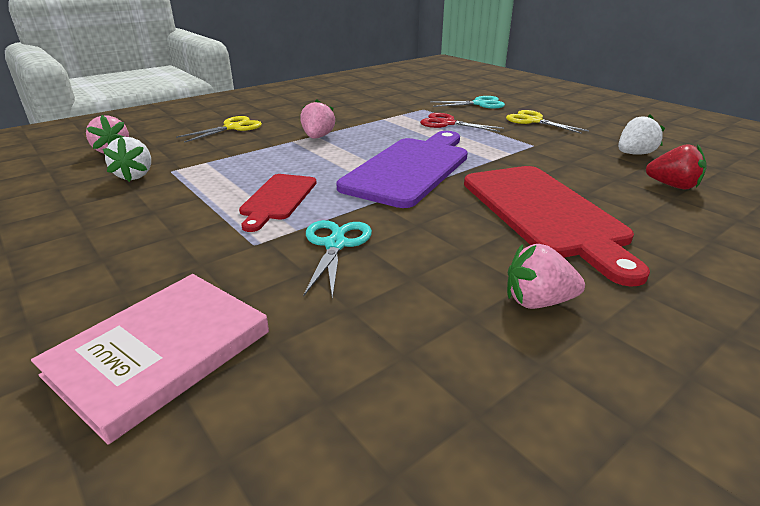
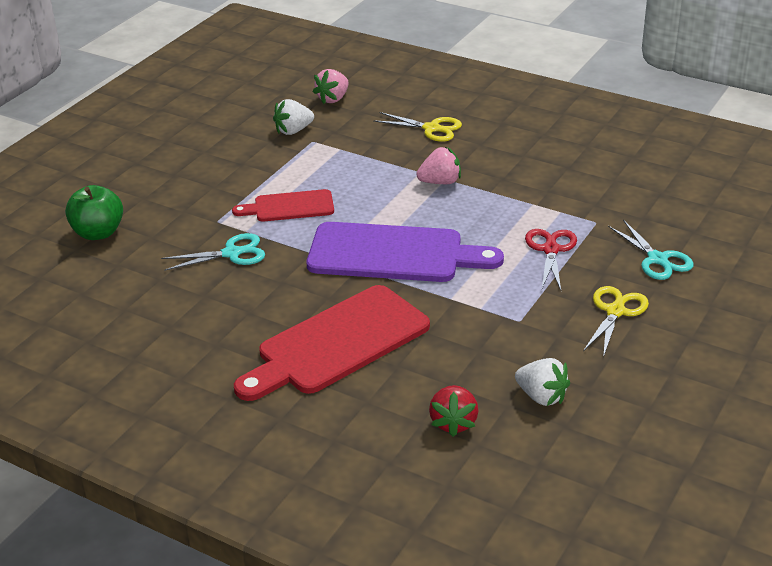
camera: 70 degrees right, 5 degrees up
pink book [31,274,269,445] -> green apple [65,185,123,240]
pink strawberry [507,244,585,309] -> none

